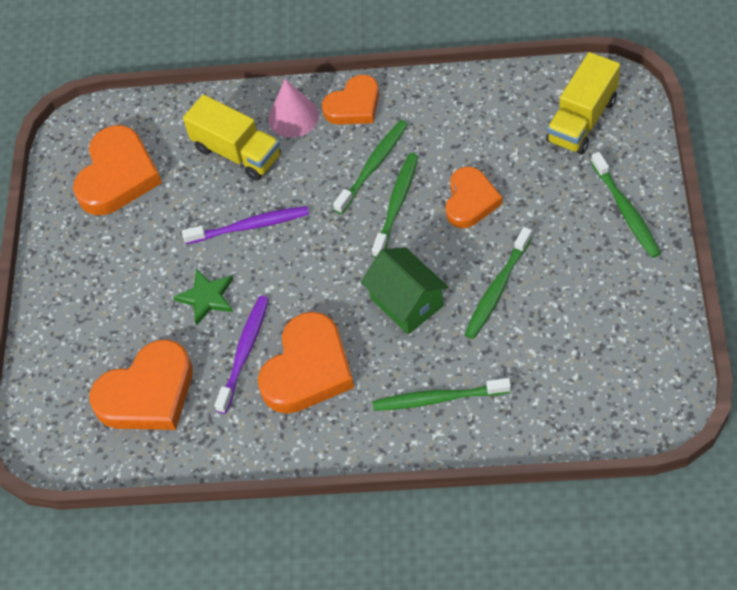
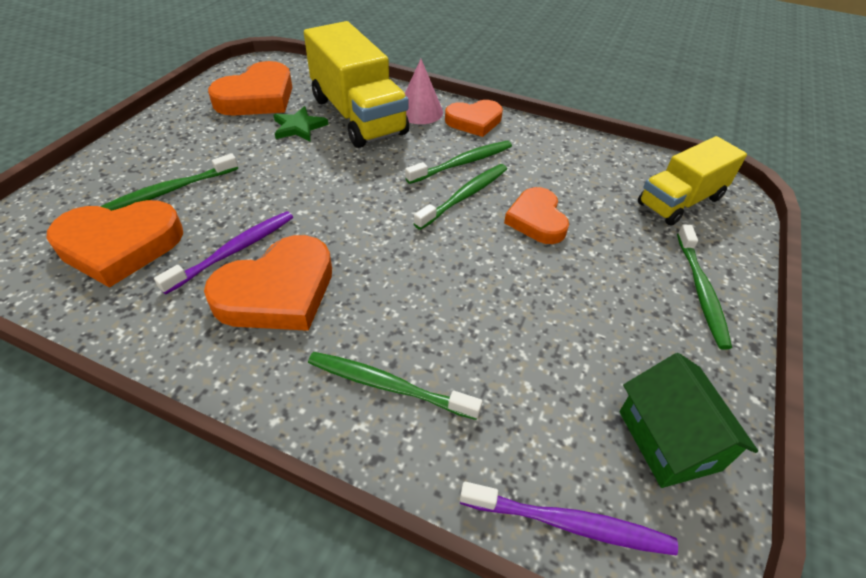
camera: 15 degrees right, 10 degrees down
green star [173,269,233,326] -> green star moved to [273,106,328,142]
purple toothbrush [182,206,309,244] -> purple toothbrush moved to [460,482,678,556]
yellow truck [183,95,281,181] -> yellow truck [304,21,409,148], size x1.52
green house [361,247,449,334] -> green house moved to [619,353,758,488]
orange heart [446,167,503,228] -> orange heart turned 135 degrees clockwise [504,187,569,244]
green toothbrush [465,227,532,339] -> green toothbrush moved to [100,154,238,211]

